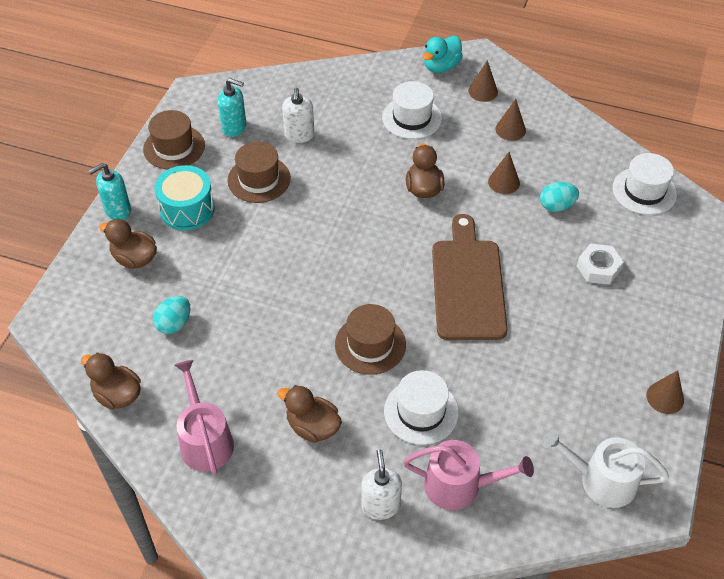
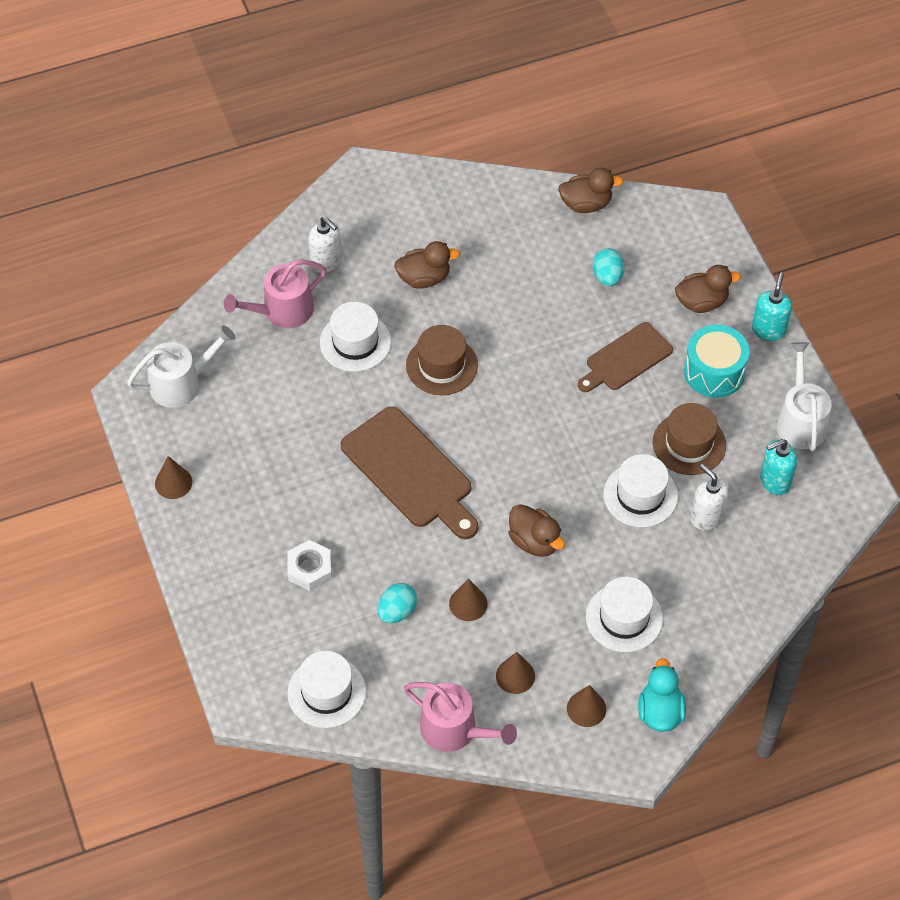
camera: 140 degrees right, 5 degrees up
brown hat [143,110,205,170] -> white watering can [776,342,832,451]
pink watering can [175,360,234,475] -> pink watering can moved to [404,682,517,752]
none -> brown cutting board [578,322,673,392]
none -> white hat [603,454,678,527]

